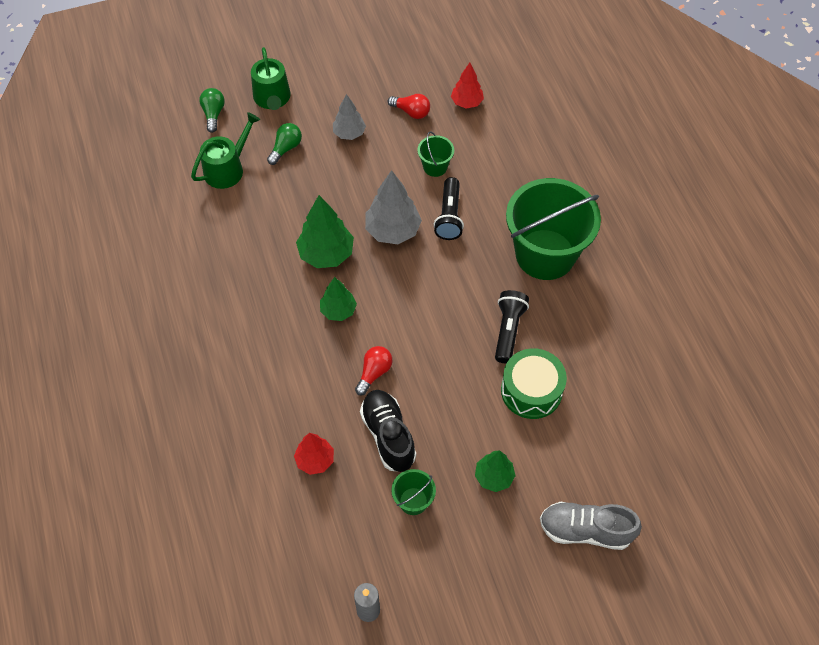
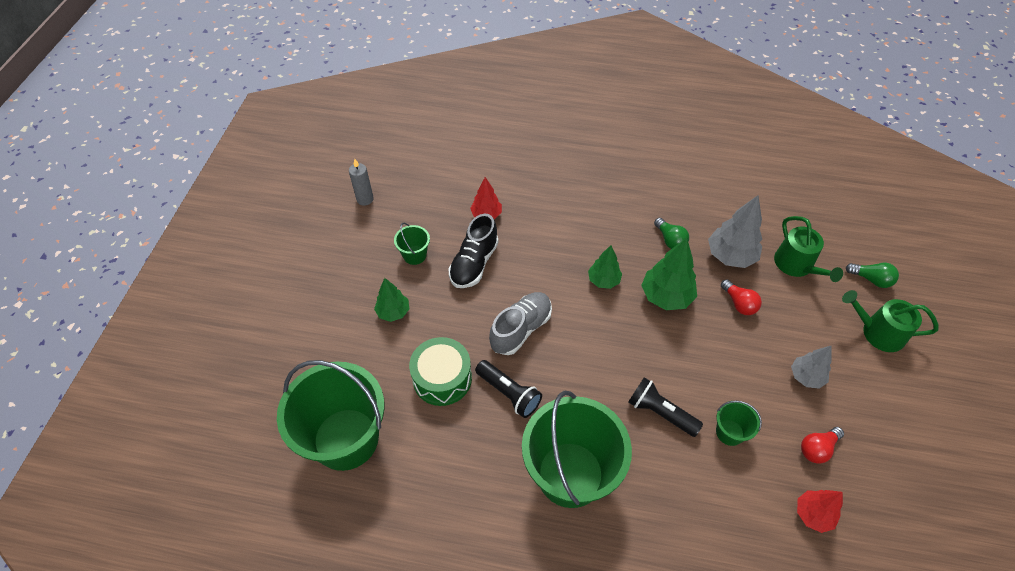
camera: 120 degrees right, 5 degrees down
green light bulb [267,123,302,165] -> green light bulb moved to [654,218,689,249]
red light bulb [355,346,393,395] -> red light bulb moved to [721,279,762,315]
black shoe [360,390,416,472] -> black shoe turned 105 degrees clockwise [449,214,499,288]
grey tree [365,170,422,244] -> grey tree moved to [708,195,762,268]
grey shoe [540,502,642,550] -> grey shoe moved to [489,292,552,355]
none -> green bucket [277,360,385,471]

